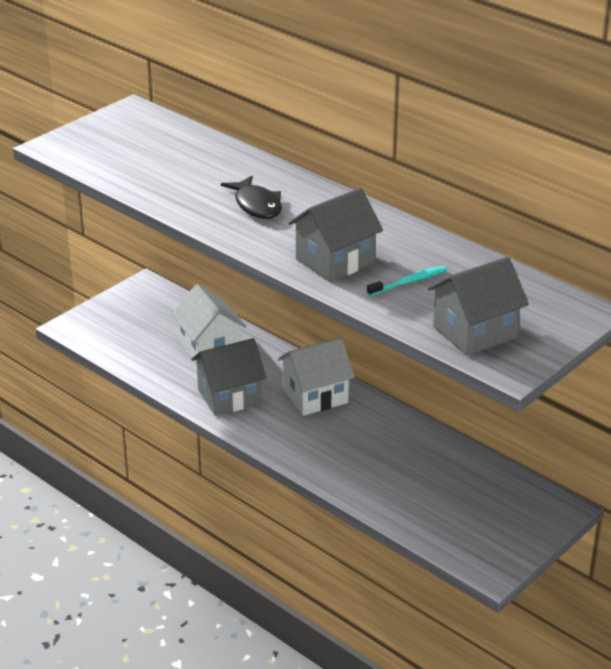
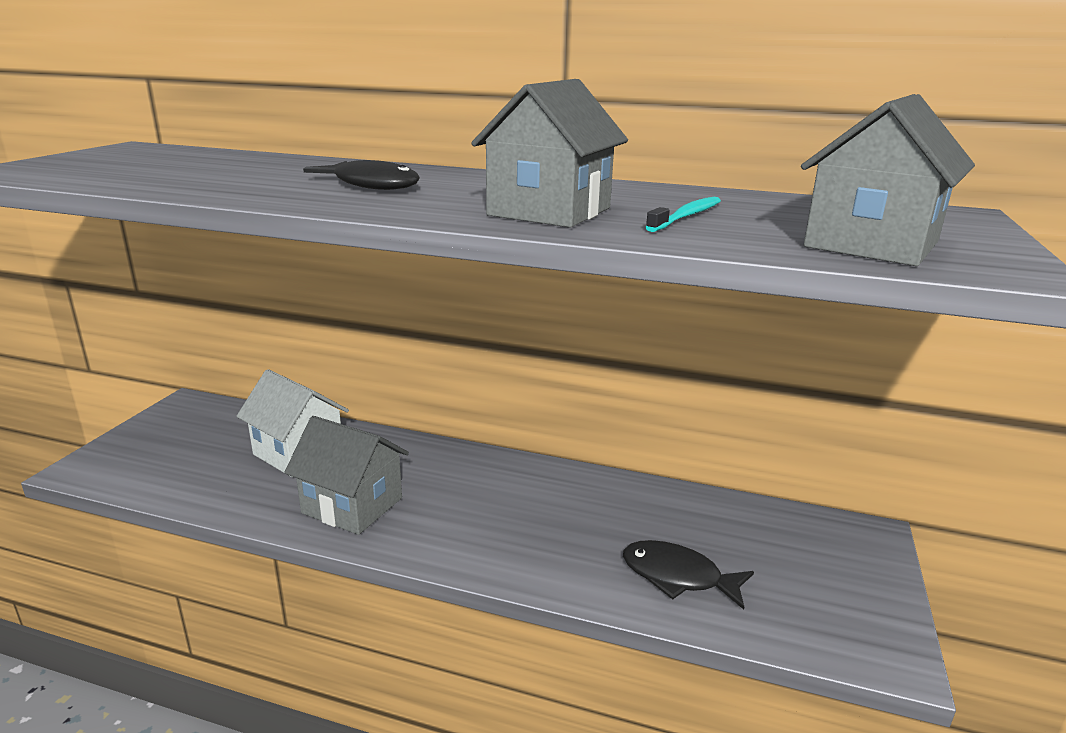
camera: 25 degrees left, 10 degrees down
grey house [191,338,266,416] -> grey house turned 75 degrees clockwise [284,416,409,535]
white house [277,338,355,416] -> none
none -> black fish [623,540,754,609]

